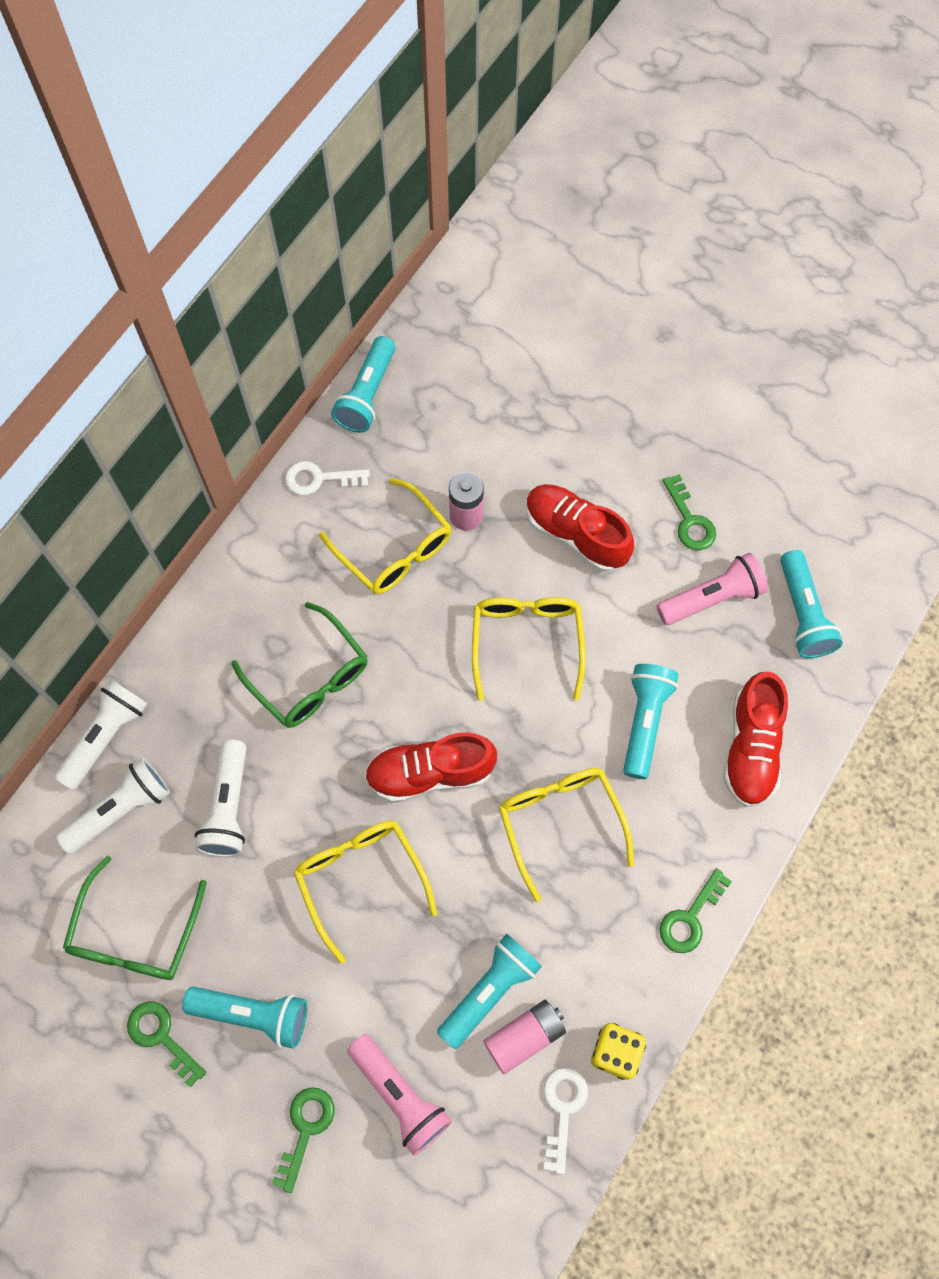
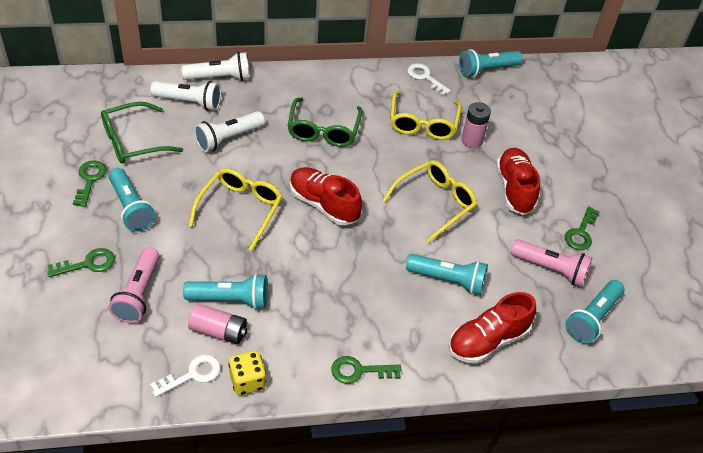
camera: 45 degrees right, 20 degrees down
yellow glasses [499,768,634,902] -> none
turquoise flashlight [623,664,678,779] -> turquoise flashlight turned 45 degrees clockwise [406,254,488,295]

